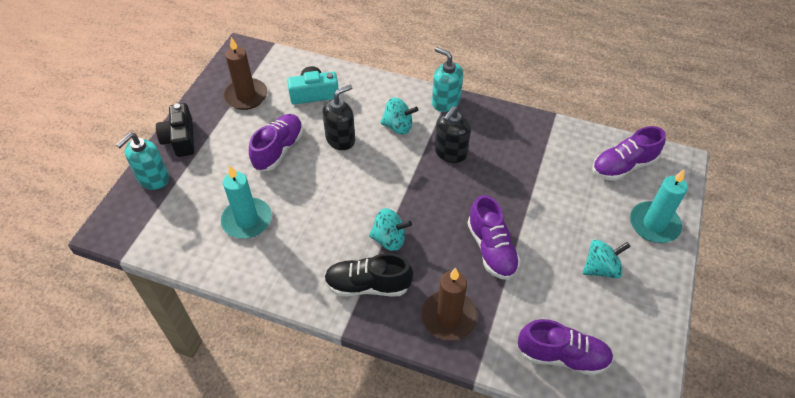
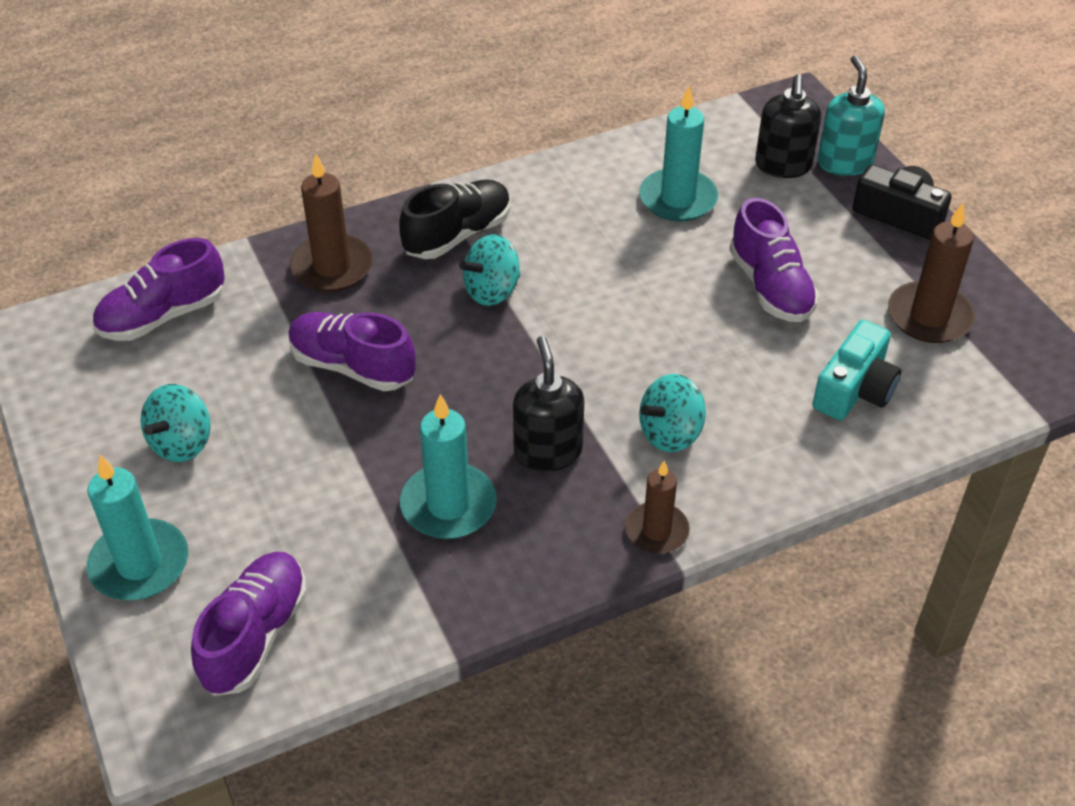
camera: 135 degrees right, 5 degrees down
black soap dispenser [322,85,355,150] -> black soap dispenser moved to [755,74,821,178]
turquoise soap dispenser [432,47,463,112] -> brown candle [625,460,690,554]
none -> turquoise candle [400,394,497,539]

